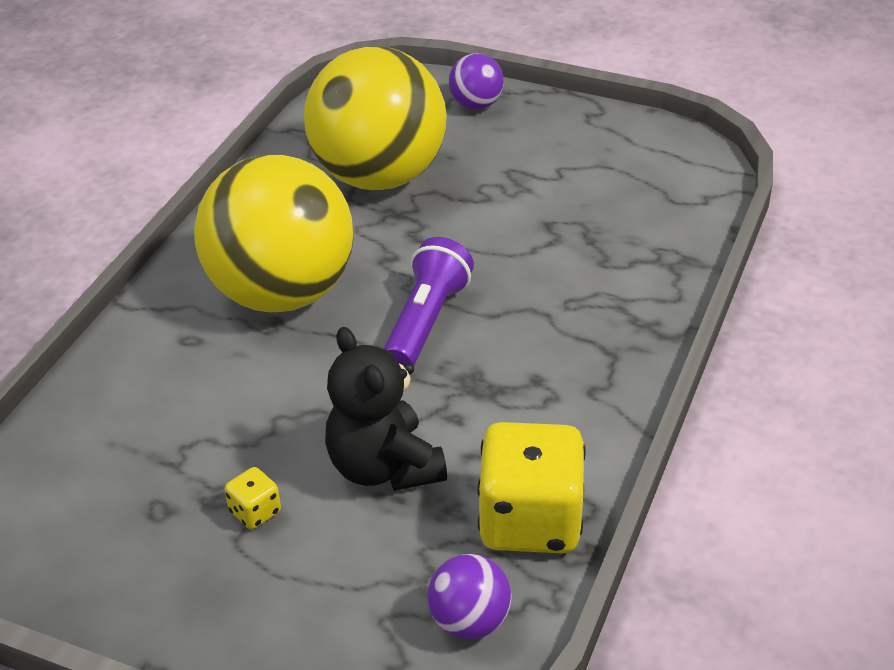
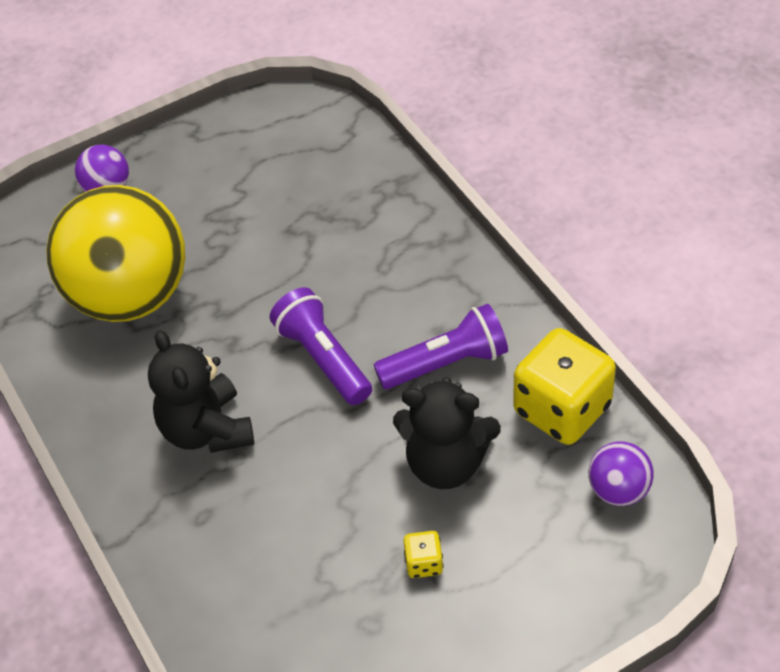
camera: 50 degrees left, 10 degrees up
yellow ball [194,154,354,312] -> black teddy bear [148,330,254,453]
none -> purple flashlight [374,304,508,389]

